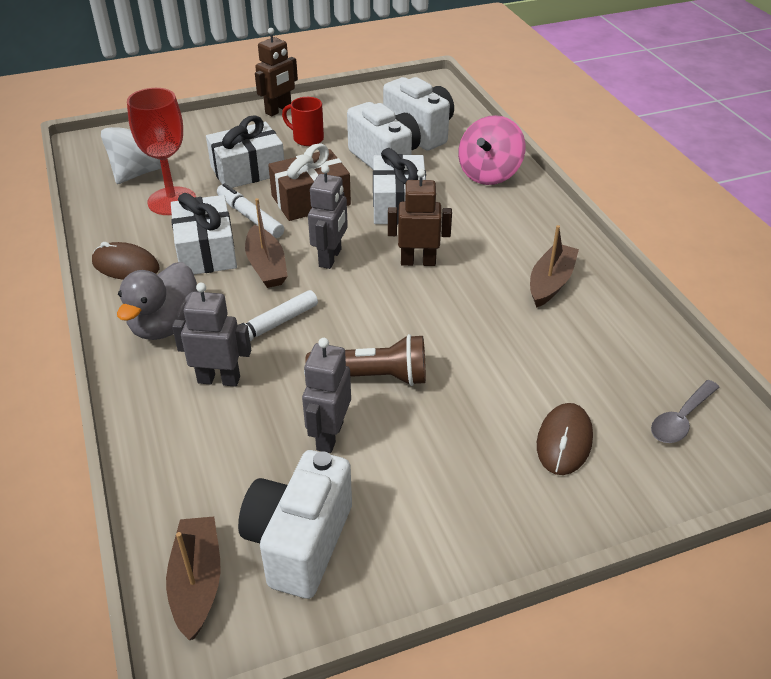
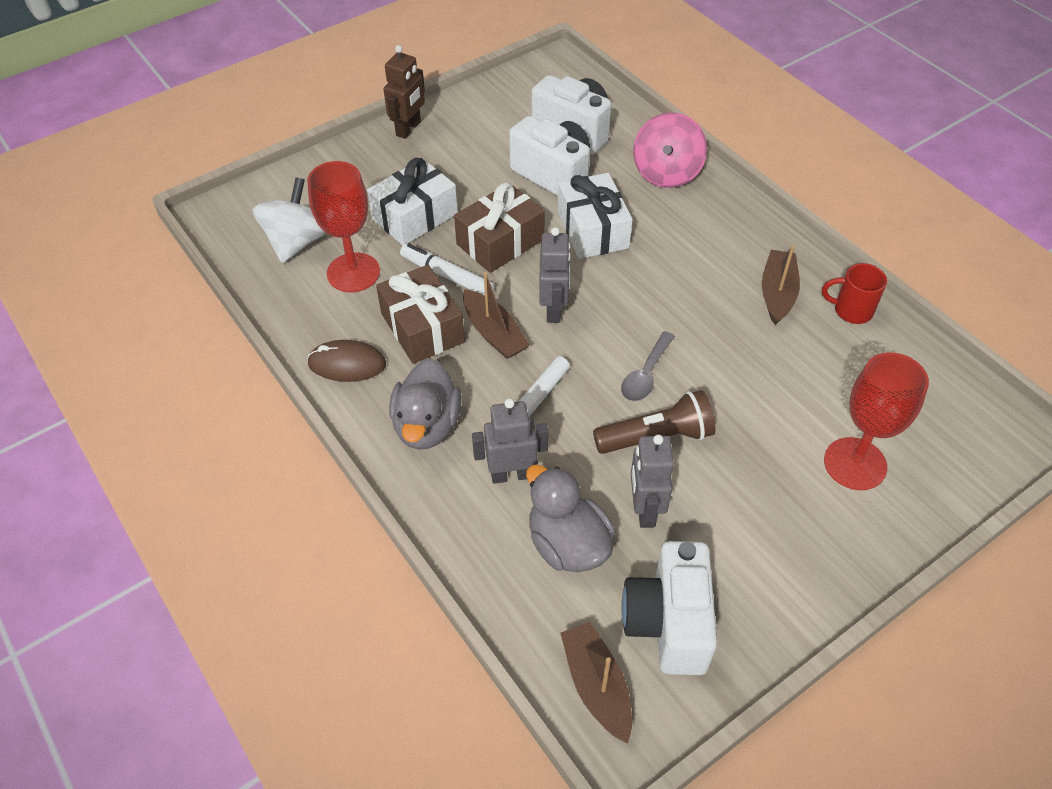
camera: 15 degrees left, 10 degrees up
white gift [171,193,237,274] -> brown gift [376,265,465,364]
red mug [282,97,324,146] -> red mug moved to [822,263,887,324]
brown robot [388,169,452,266] -> none
brown mouse [537,403,593,475] -> red goblet [824,352,929,490]
grey spoon [651,380,720,443] -> grey spoon moved to [621,331,675,401]
none -> grey duck [526,464,615,572]

